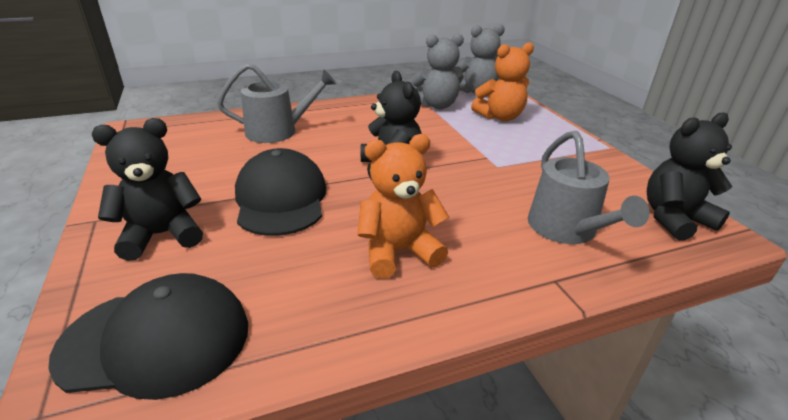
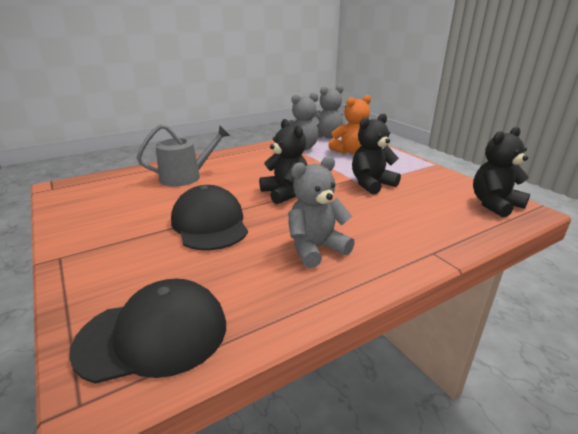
camera: 10 degrees left, 5 degrees down
black teddy bear [92,118,203,261] -> black teddy bear moved to [352,114,401,195]
orange teddy bear [358,134,449,279] -> grey teddy bear [288,156,355,268]
grey watering can [528,131,650,244] -> none

